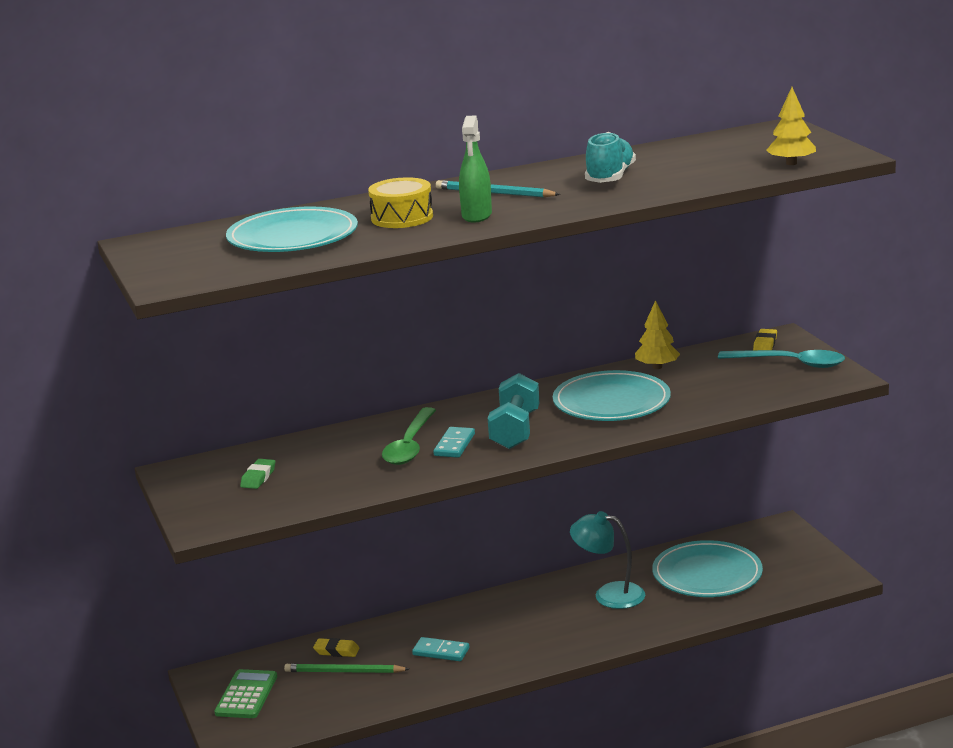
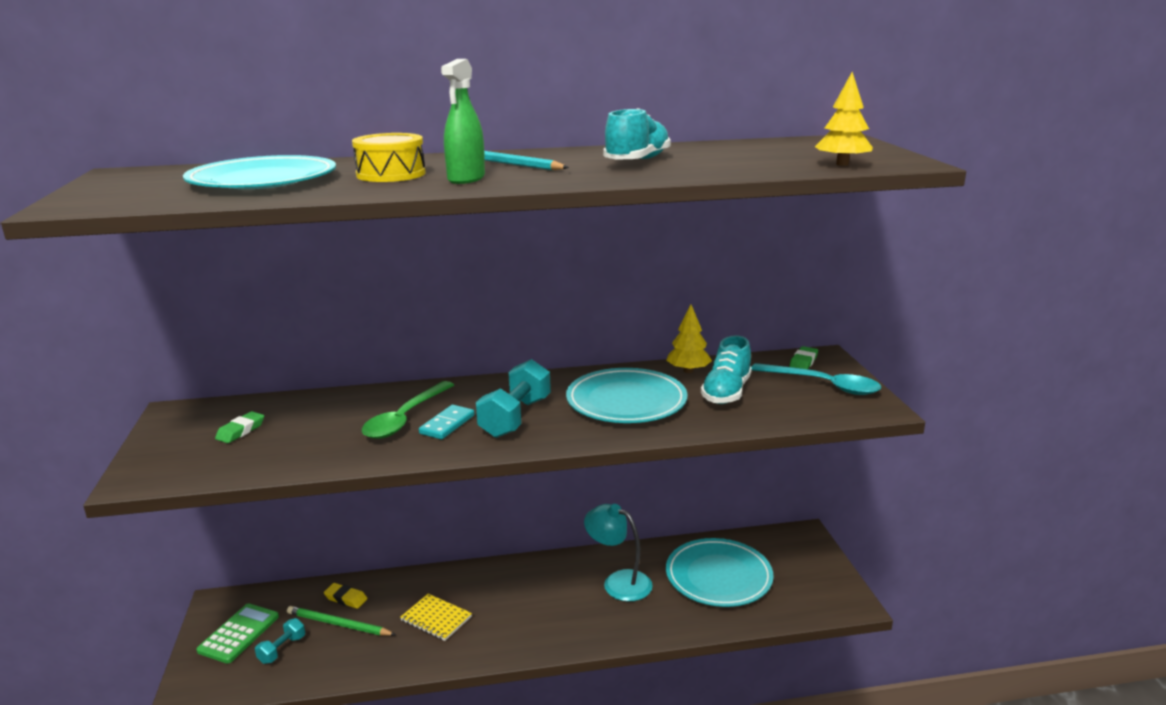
camera: 10 degrees right, 0 degrees up
turquoise domino [412,637,469,661] -> yellow notebook [400,594,472,641]
yellow eraser [753,329,777,350] -> green eraser [789,346,818,369]
none -> turquoise dumbbell [255,618,305,664]
none -> turquoise shoe [701,335,752,404]

